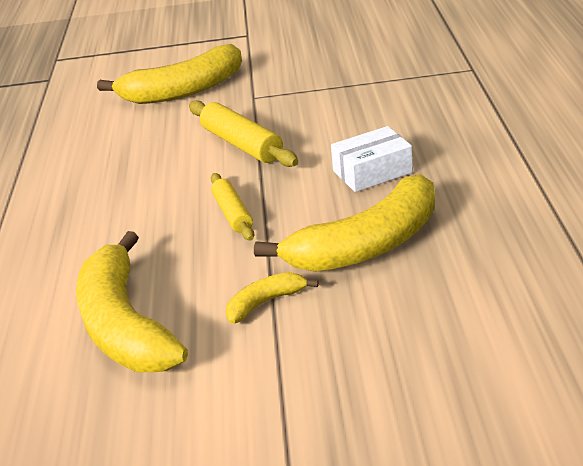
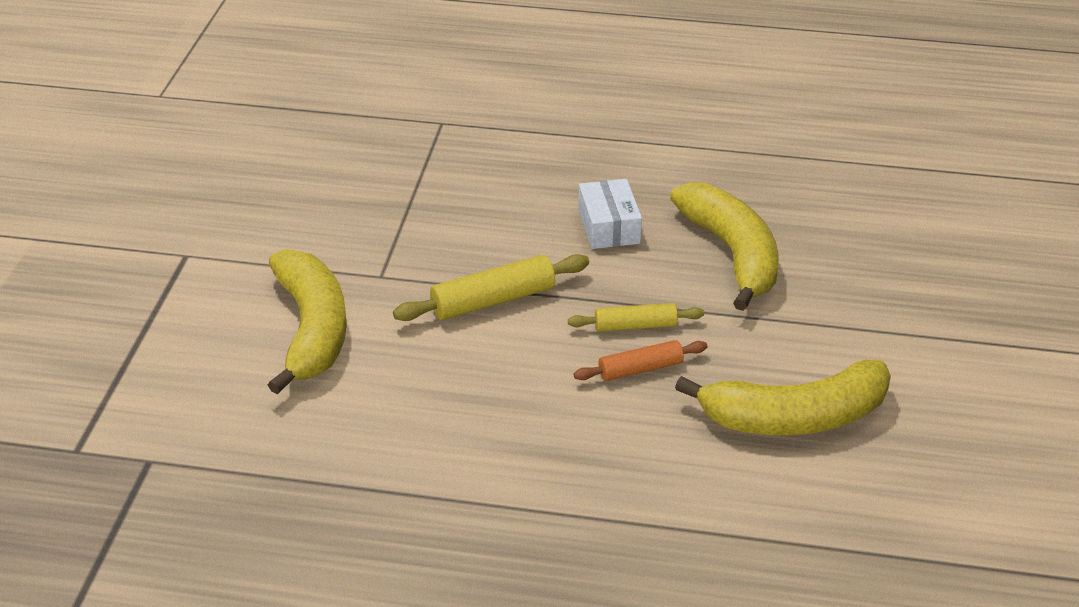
camera: 80 degrees left, 5 degrees up
yellow banana [226,272,319,324] -> none
none -> orange rolling pin [574,340,707,381]

